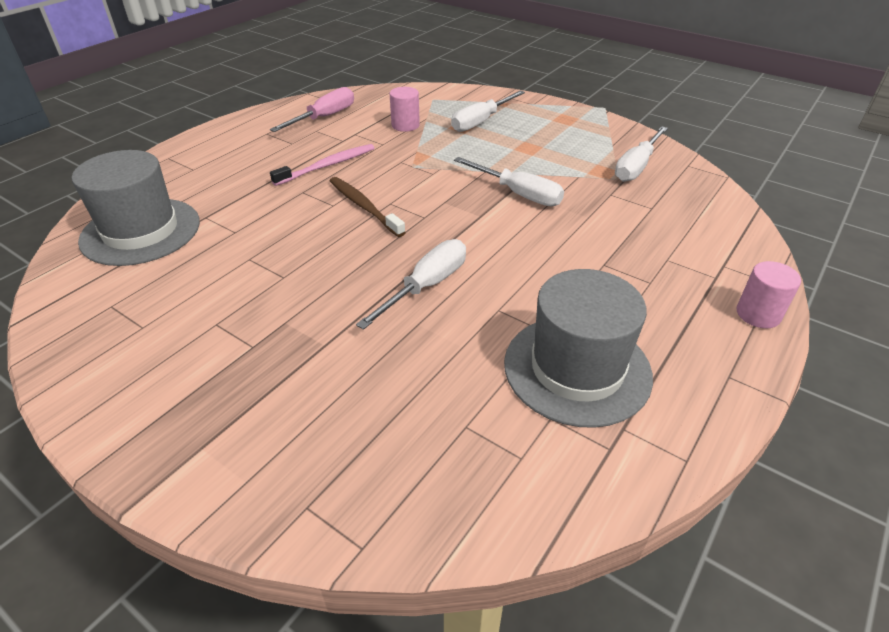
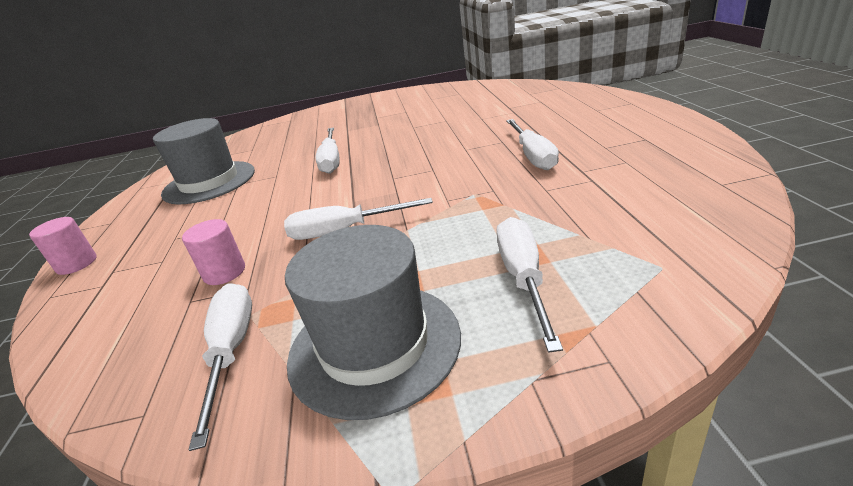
camera: 140 degrees right, 10 degrees down
grey hat [72,150,200,266] -> grey hat moved to [285,225,461,420]
pink screwdriver [270,87,354,132] -> none
pink toothbrush [270,144,374,186] -> white screwdriver [506,119,559,170]
brown toothbrush [330,177,406,237] -> none
pink cylinder [390,87,420,132] -> pink cylinder moved to [182,219,245,285]

